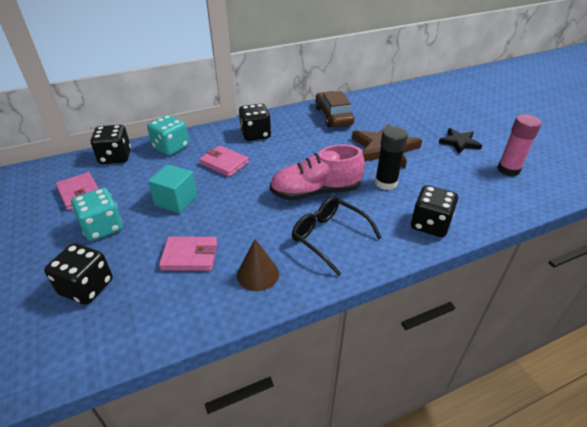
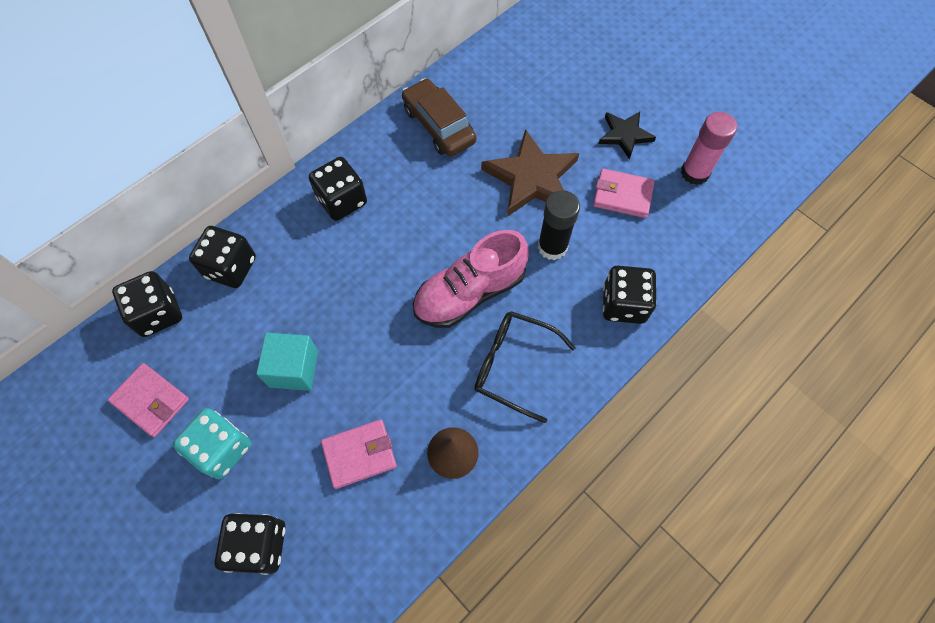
camera: 20 degrees left, 25 degrees up
turquoise dice [147,115,189,156] -> black dice [189,226,256,288]
pink wallet [199,145,249,177] -> pink wallet moved to [593,169,655,218]

